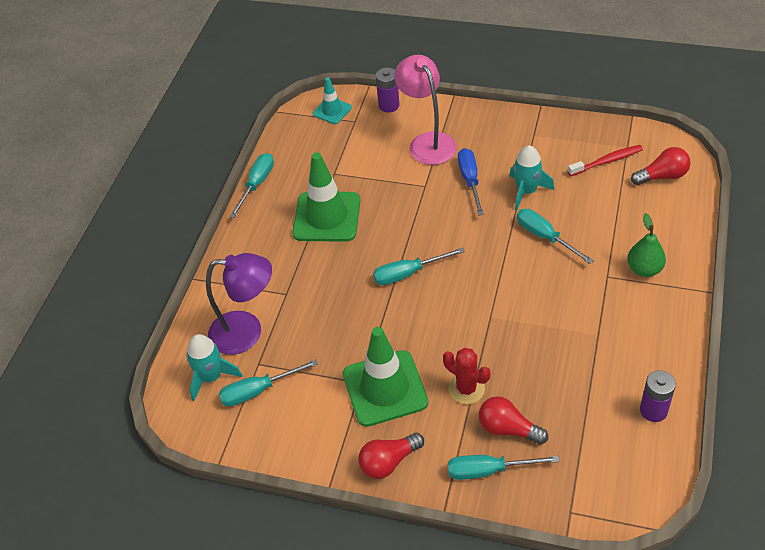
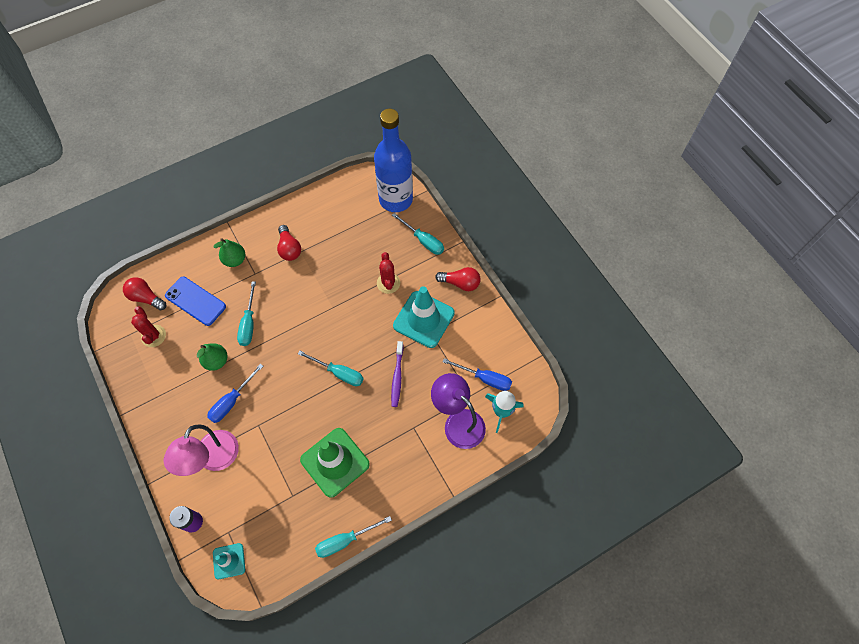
camera: 140 degrees left, 15 degrees up
turquoise screwdriver [219,359,318,407] -> blue screwdriver [443,358,512,391]
green traffic cone [343,327,428,427] -> turquoise traffic cone [393,286,455,348]
red light bulb [479,396,548,445] -> red light bulb moved to [277,225,301,261]
turquoise rocket [509,145,554,210] -> green pear [197,343,227,371]
red toothbrush [568,145,643,176] -> red cactus [131,306,166,347]
purple battery [640,370,676,422] -> none
none -> blue phone [165,277,226,326]
none -> blue bottle [374,109,413,212]
none -> purple toothbrush [391,341,403,407]

